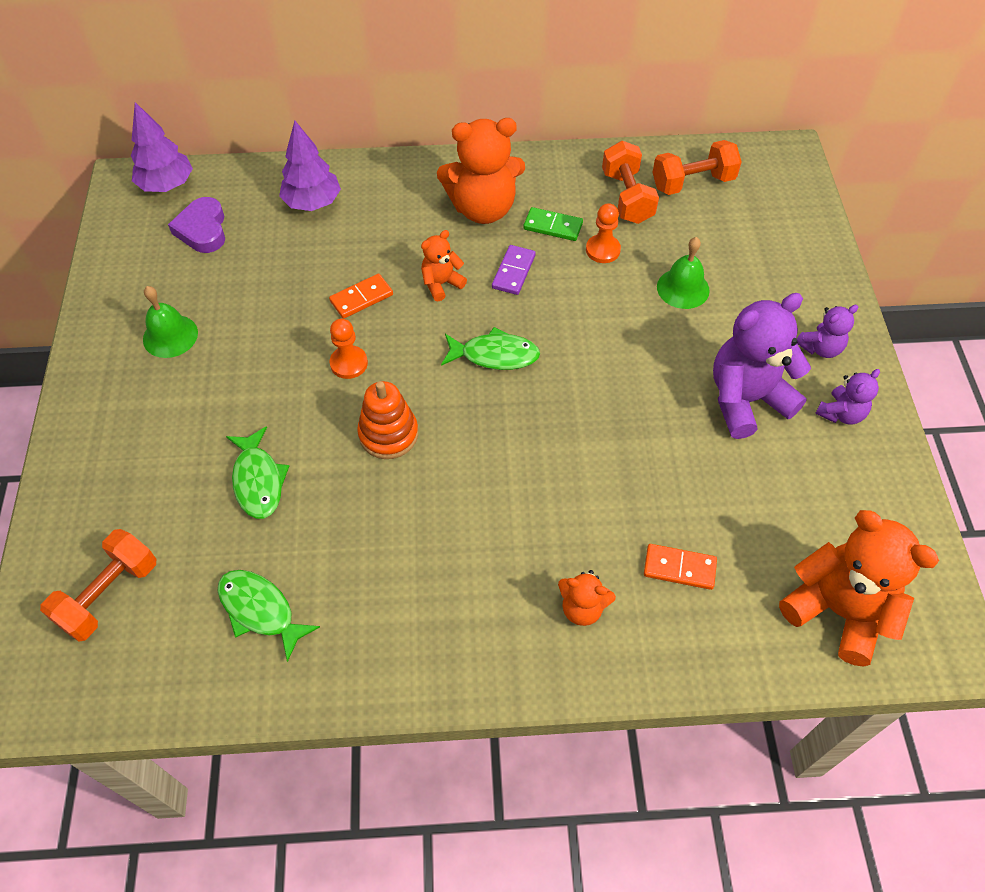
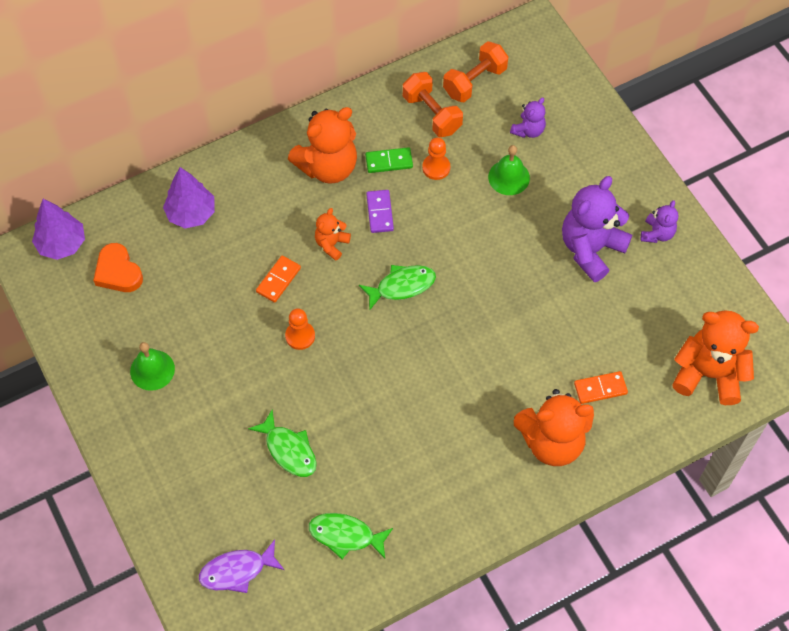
camera: 25 degrees left, 5 degrees up
orange dumbbell [40,529,156,642] -> purple fish [199,540,284,593]
purple heart [168,197,225,253] -> orange heart [93,243,143,292]
orange stacking toy [357,381,418,459] -> none
orange teddy bear [558,570,616,626] -> orange teddy bear [514,389,594,466], size x1.97
purple teddy bear [797,305,858,358] -> purple teddy bear moved to [510,97,546,138]

